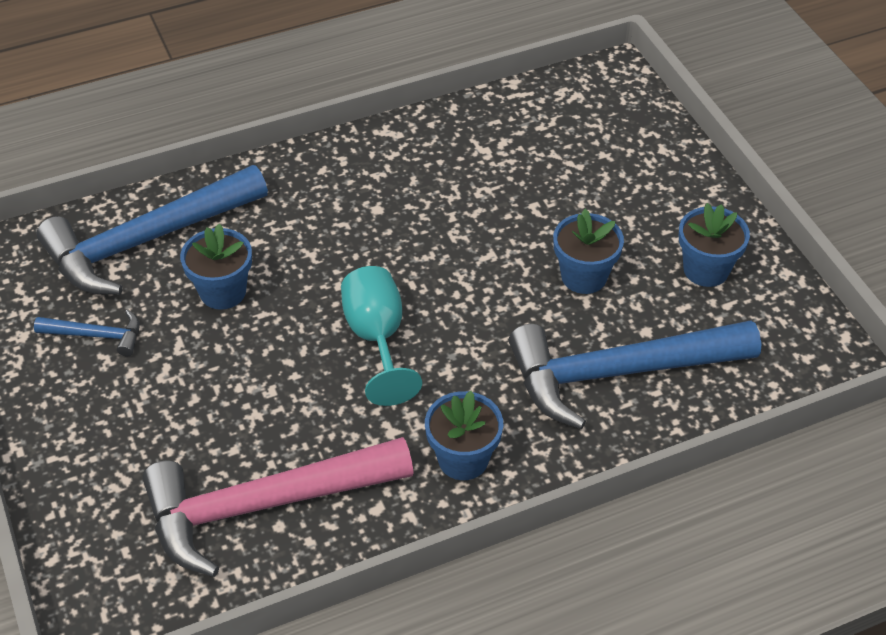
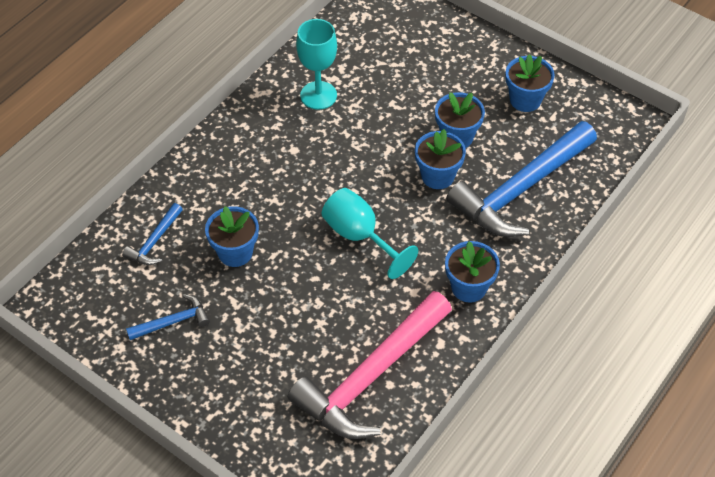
camera: 30 degrees left, 5 degrees up
blue hammer [37,165,268,295] -> blue hammer [122,203,183,265], size x0.44
none -> turquoise goblet [296,19,337,110]
none -> blue flower pot [415,129,466,189]

